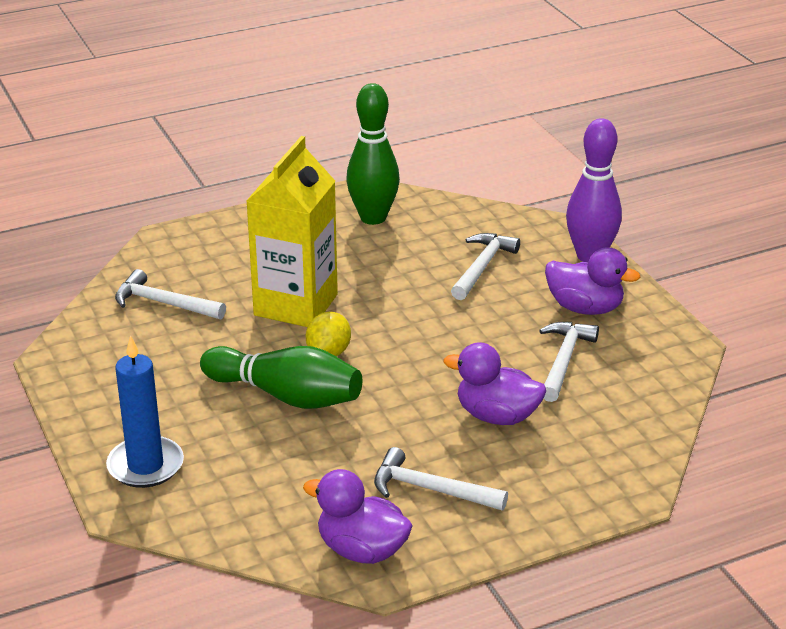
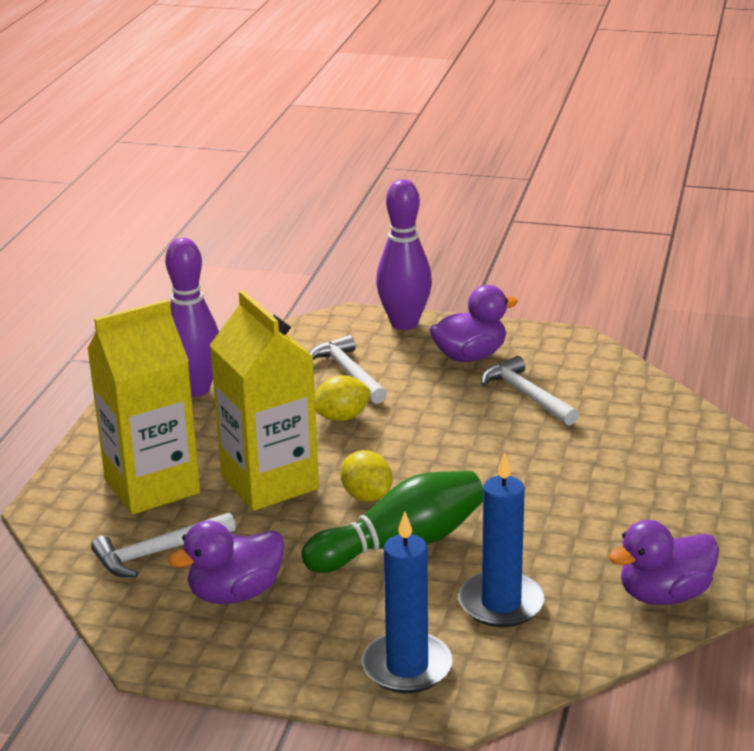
camera: 50 degrees left, 5 degrees down
green bowling pin [346,83,400,225] -> purple bowling pin [165,238,219,397]
white hammer [374,447,508,511] -> none
purple duck [443,342,546,425] -> purple duck moved to [168,520,285,604]
none -> yellow carton [87,299,200,515]
none -> yellow lemon [315,375,371,421]
none -> blue candle [459,453,545,627]

